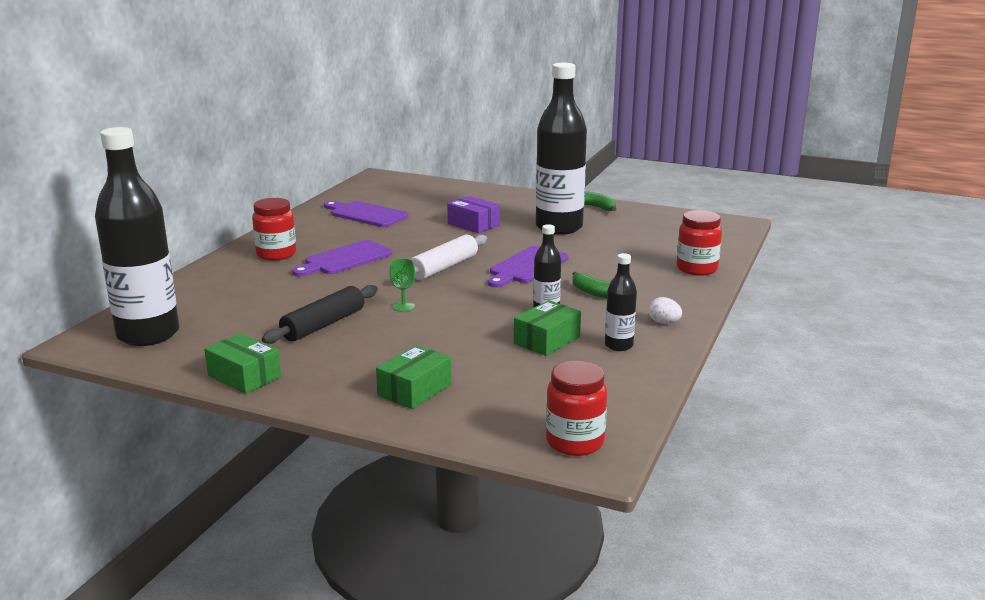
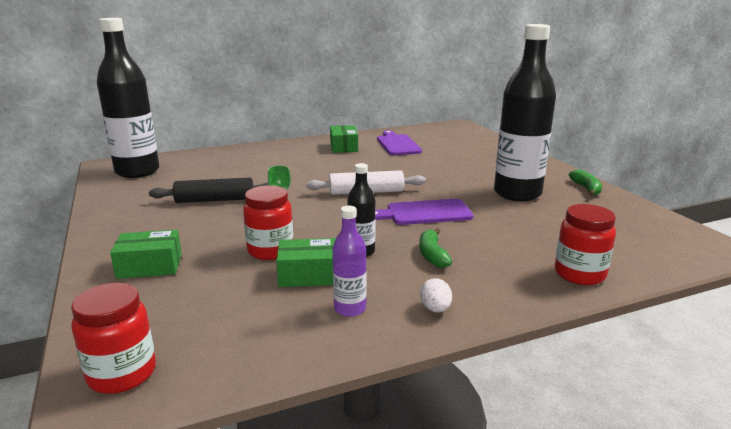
camera: 45 degrees right, 0 degrees up
green box [204,333,281,394] -> green box moved to [330,125,358,153]
red jar [252,198,296,261] -> red jar moved to [243,185,293,260]
purple cutting board [292,240,392,276] -> none
purple box [447,196,500,233] -> none
black bottle [605,253,637,351] -> purple bottle [332,206,366,317]

